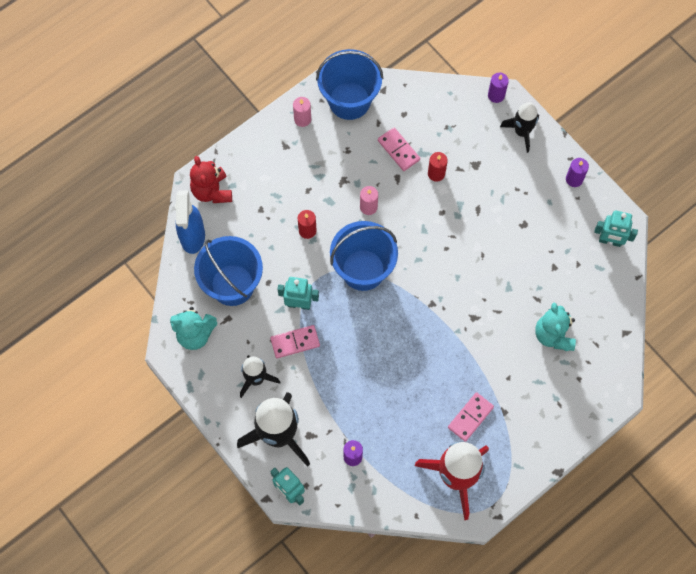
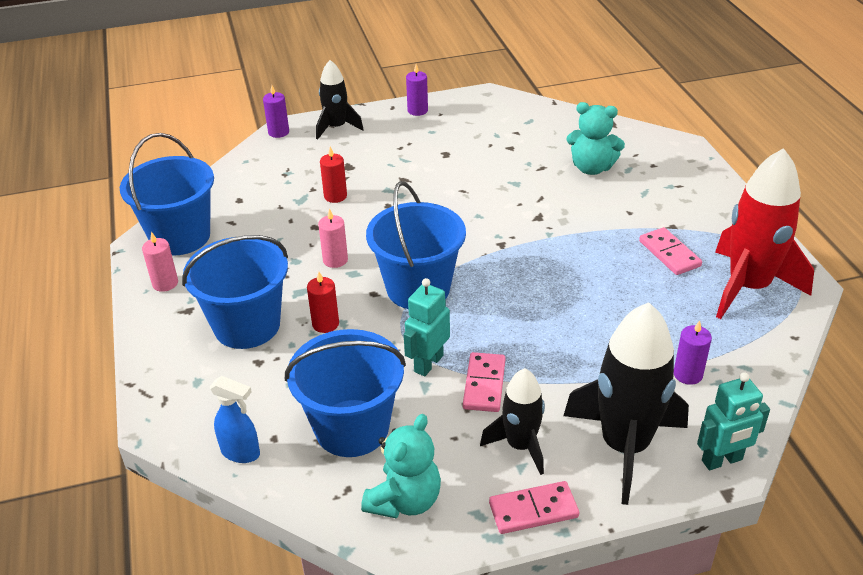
camera: 65 degrees left, 30 degrees down
blue spray bottle [175,190,205,254] -> blue spray bottle [210,376,260,463], size x0.64
red teddy bear [190,156,232,203] -> none
pink domino [378,127,420,171] -> pink domino moved to [489,481,579,534]
turquoise robot [594,210,638,247] -> none
none -> blue bucket [182,235,288,349]

